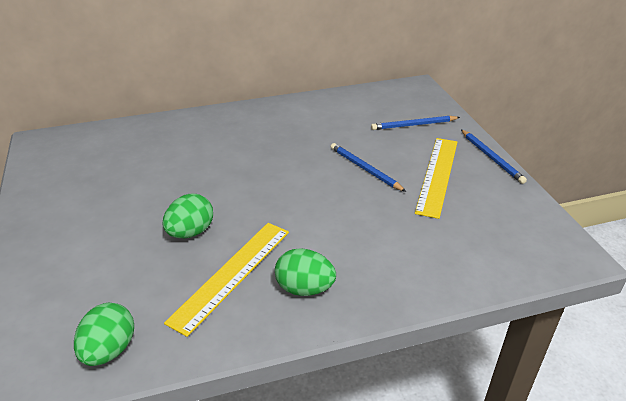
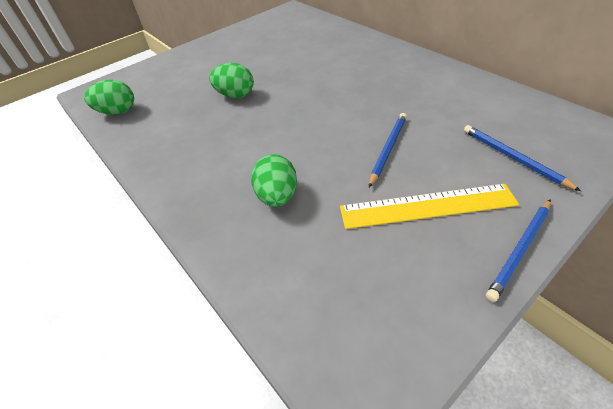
camera: 70 degrees right, 10 degrees up
yellow ruler [164,223,289,337] -> none
green egg [275,248,336,296] -> green egg moved to [251,154,297,207]

